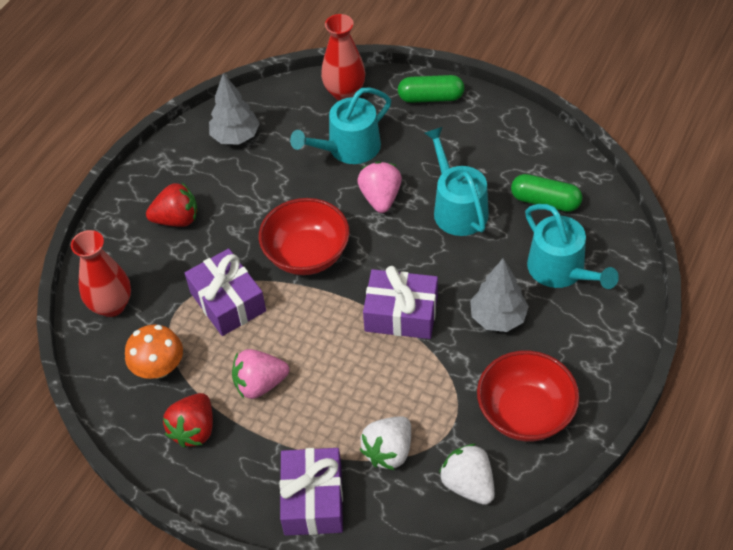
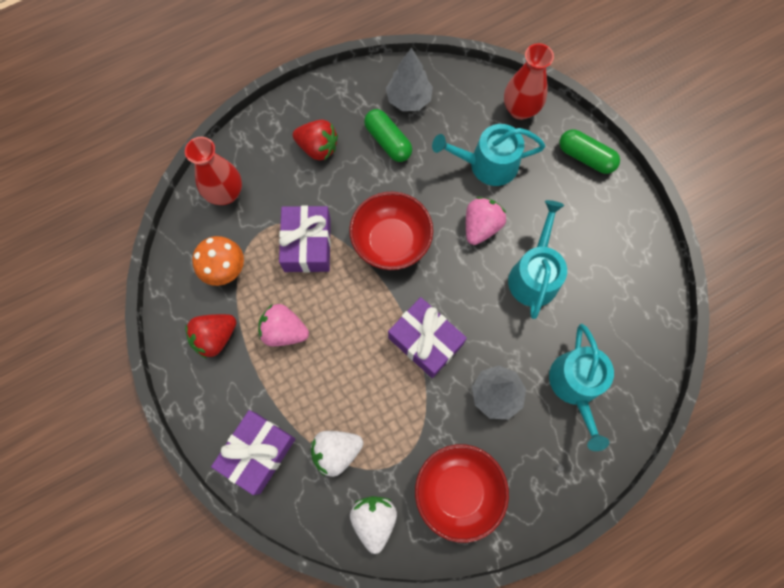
camera: 30 degrees right, 20 degrees up
green capsule [511,174,582,212] -> green capsule moved to [364,109,412,162]

